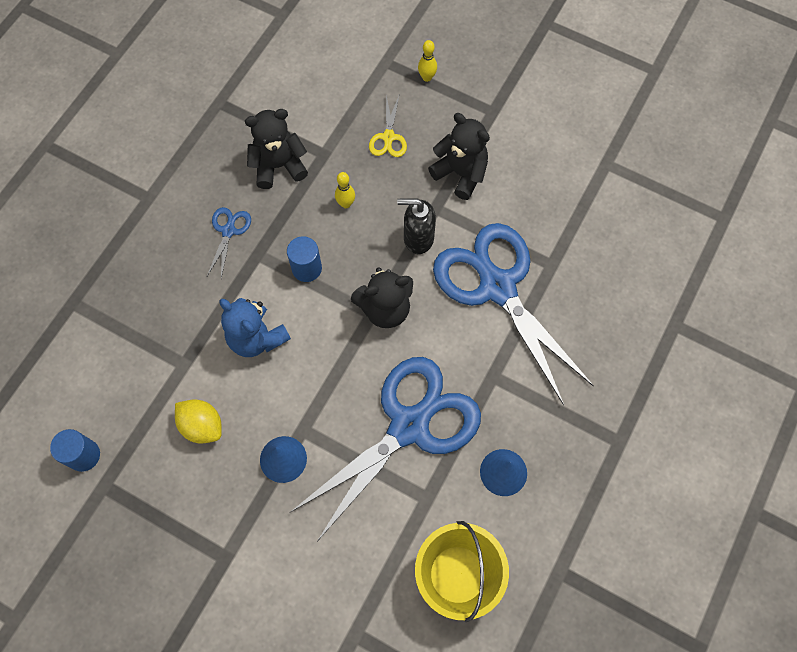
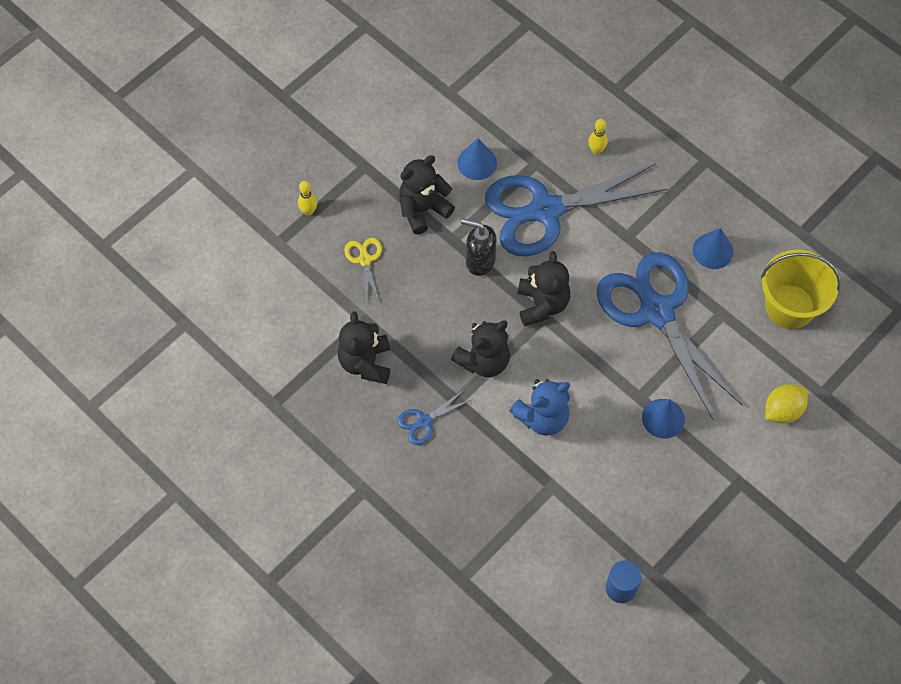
camera: 75 degrees left, 5 degrees down
yellow lemon [175,400,222,443] -> yellow lemon moved to [766,384,808,424]
blue scissors [207,207,251,278] -> blue scissors turned 60 degrees counterclockwise [397,389,471,445]
blue cylinder [287,236,322,282] -> black teddy bear [451,320,510,377]
yellow bowling pin [335,172,355,208] -> yellow bowling pin moved to [588,119,607,154]
yellow scissors [369,95,407,157] -> yellow scissors turned 120 degrees counterclockwise [344,238,382,305]
black soap dispenser [397,198,436,254] -> black soap dispenser turned 90 degrees clockwise [461,218,497,276]
none -> blue cone [457,138,497,180]

